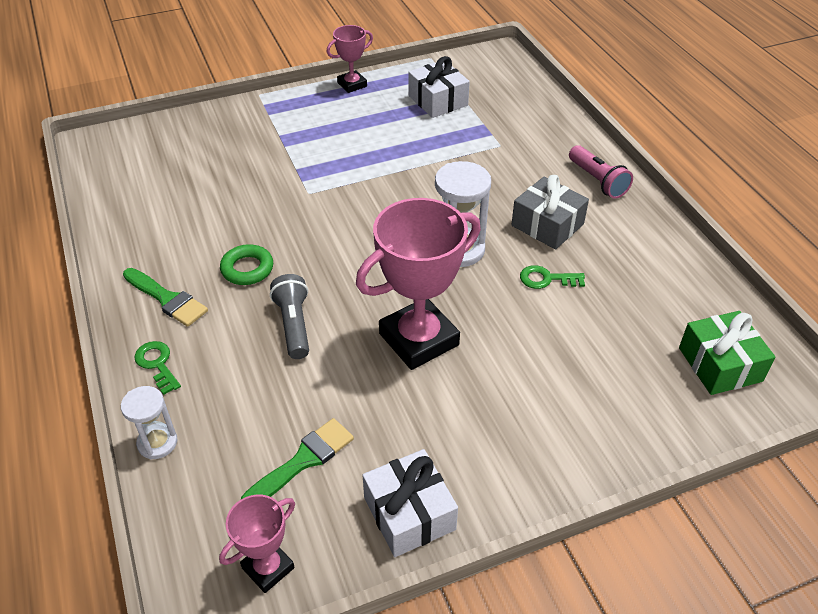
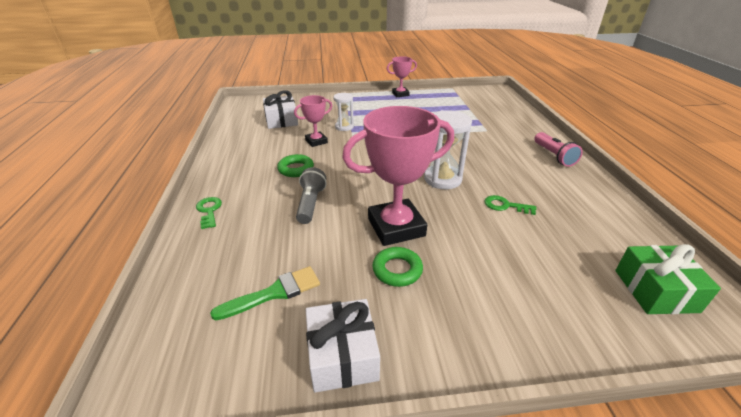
camera: 15 degrees right, 10 degrees down
white hourglass [121,386,177,459] -> white hourglass moved to [333,93,354,131]
green brush [123,268,208,327] -> none
pink trophy [219,495,295,593] -> pink trophy moved to [294,95,332,147]
white gift [408,56,470,118] -> white gift moved to [263,90,298,129]
grey gift [511,175,589,249] -> none
none -> green ring [372,247,423,287]

